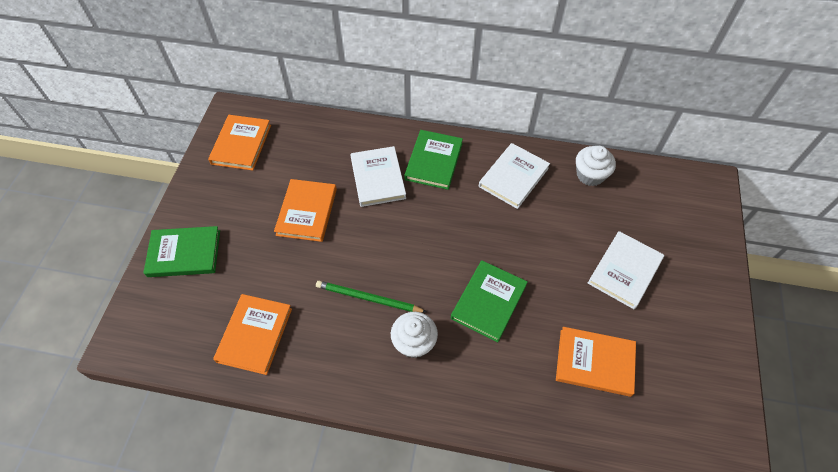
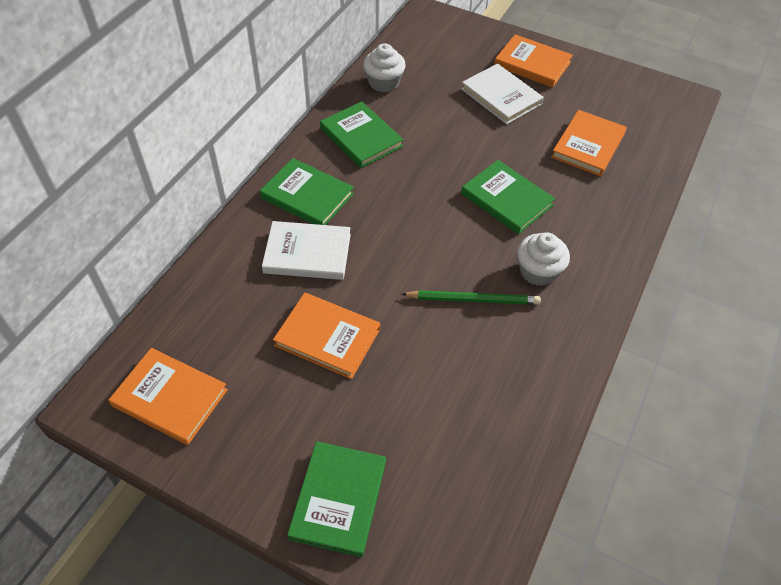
camera: 75 degrees left, 5 degrees down
orange book [213,294,292,375] -> orange book moved to [494,34,573,88]
green pencil [316,281,427,312] -> green pencil turned 120 degrees counterclockwise [402,290,541,305]
white book [479,143,550,209] -> green book [320,101,404,168]

